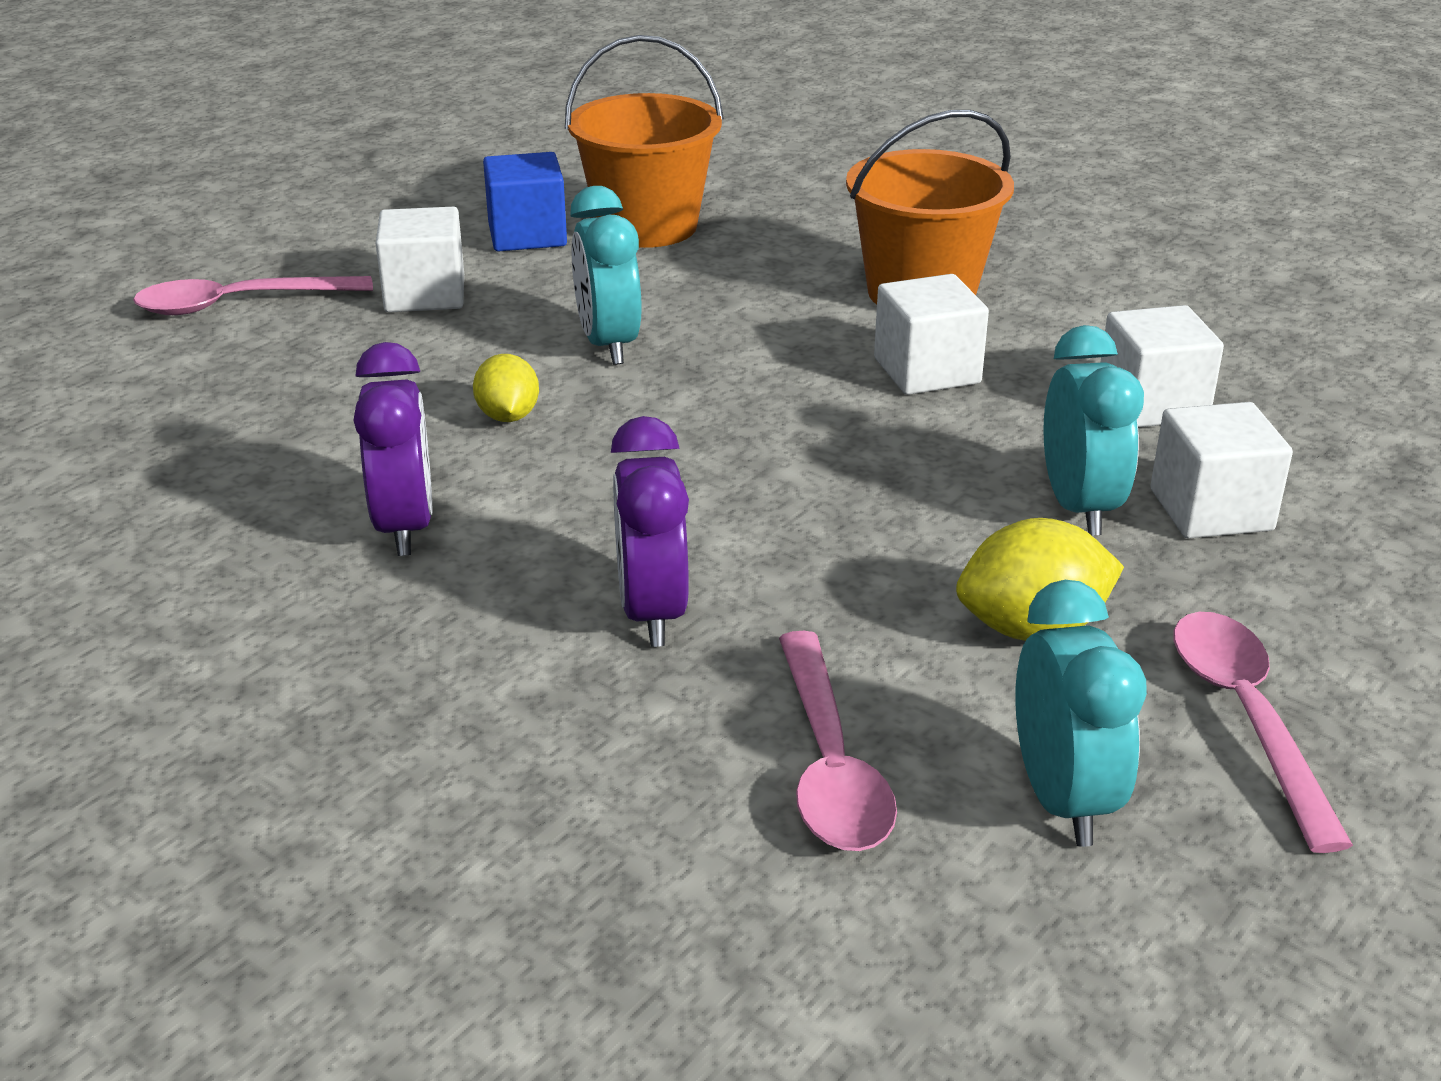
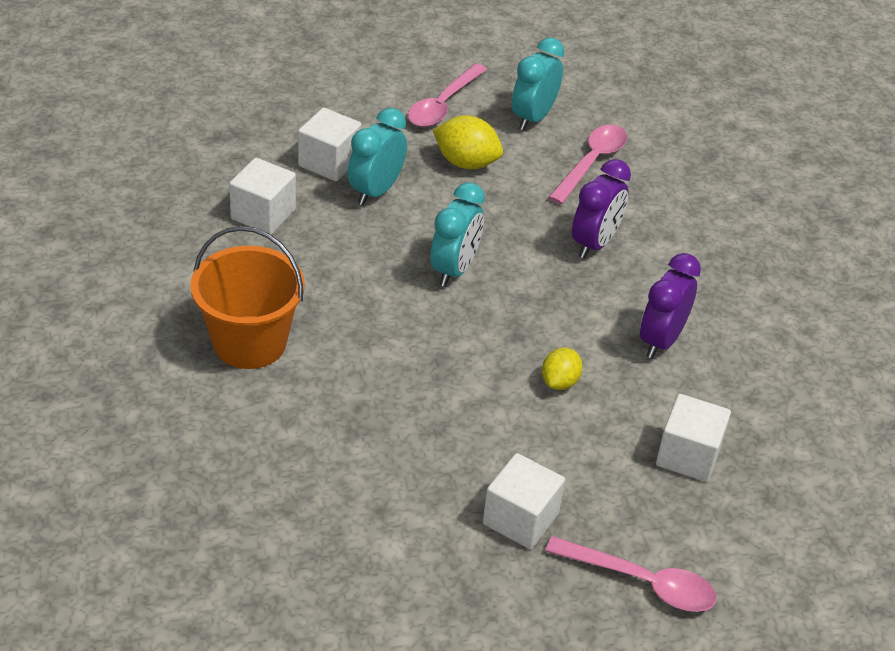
camera: 145 degrees left, 10 degrees up
blue cube [483,152,567,252] -> none
orange bucket [565,35,724,248] -> none
turquoise clock [570,186,642,365] -> turquoise clock moved to [430,182,485,286]
white cube [874,274,989,395] -> white cube moved to [656,394,731,482]

